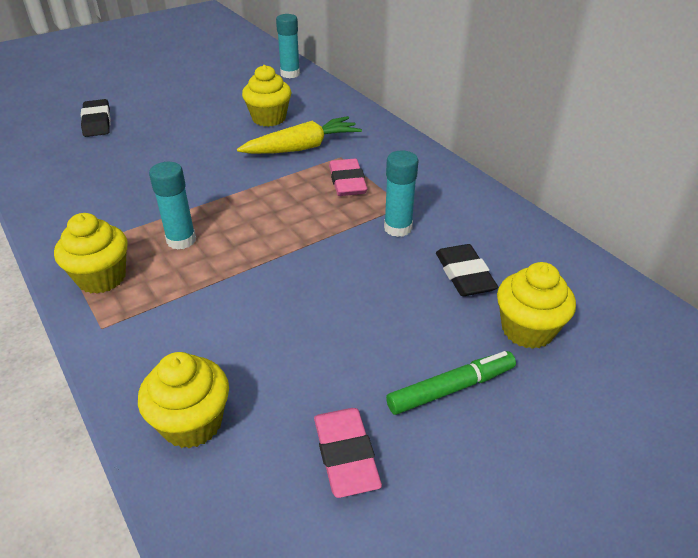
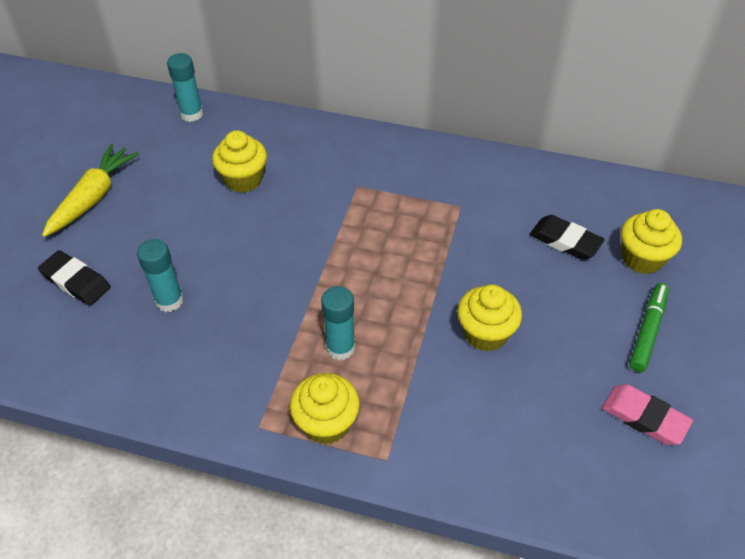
camera: 40 degrees left, 10 degrees up
yellow cupcake [138,352,229,448] -> yellow cupcake moved to [457,284,522,352]
yellow carrot [237,116,362,154] -> yellow carrot moved to [42,144,139,237]
pink eraser [329,159,368,196] -> none
turquoise glue stick [384,150,418,237] -> turquoise glue stick moved to [137,239,184,312]

